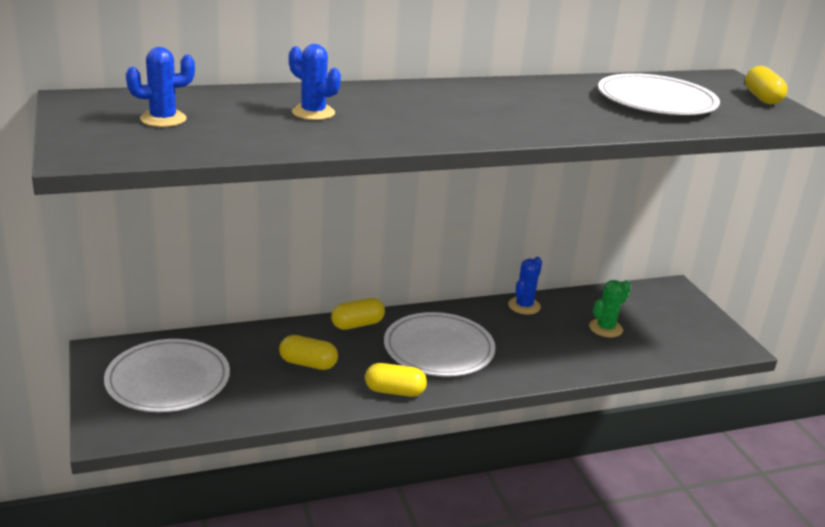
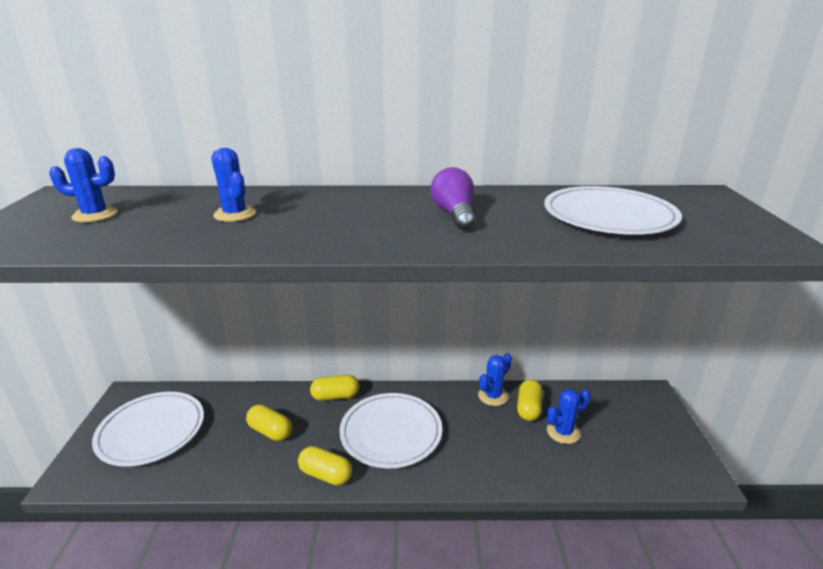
camera: 20 degrees right, 0 degrees up
green cactus [589,280,631,337] -> blue cactus [546,389,590,444]
yellow capsule [745,66,788,105] -> yellow capsule moved to [517,379,543,421]
none -> purple light bulb [430,167,475,230]

